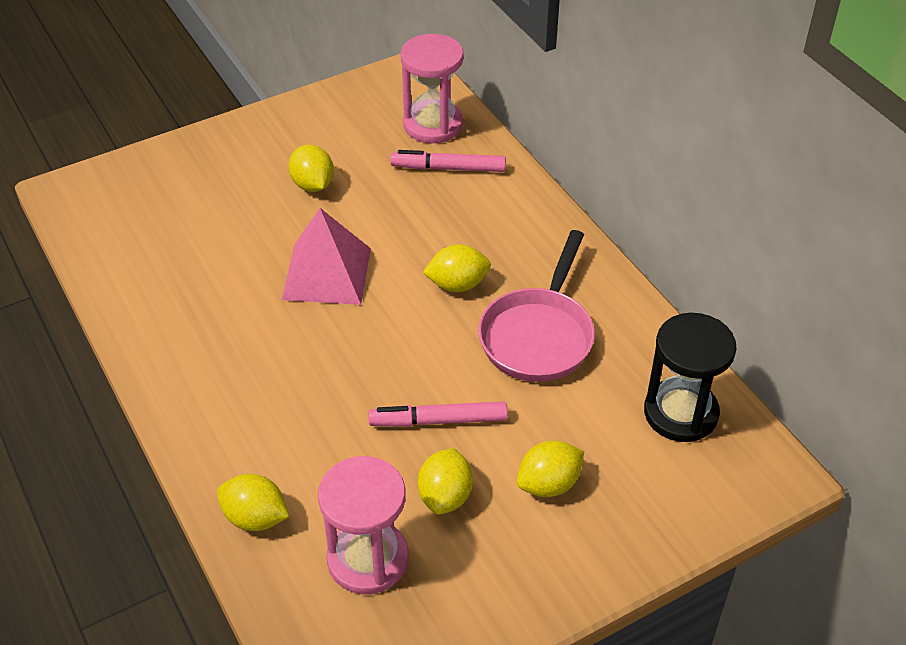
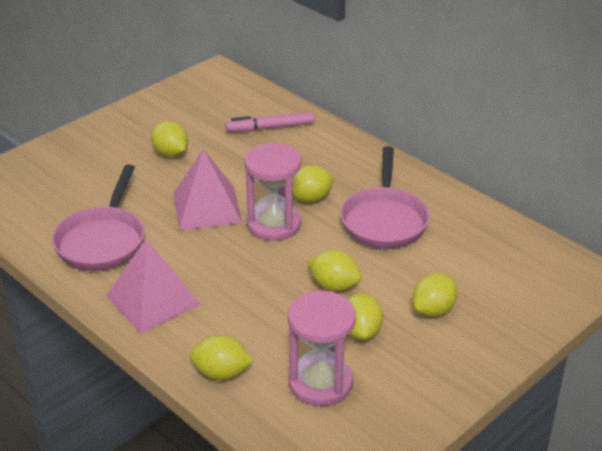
camera: 15 degrees left, 10 degrees down
pink marker [368,401,508,427] -> yellow lemon [307,250,361,291]
pink hourglass [401,34,464,143] -> pink hourglass moved to [245,143,301,241]
black hourglass [644,313,736,442] -> none
none -> pink pan [52,164,144,271]
none -> pink pyramid [106,239,201,333]

